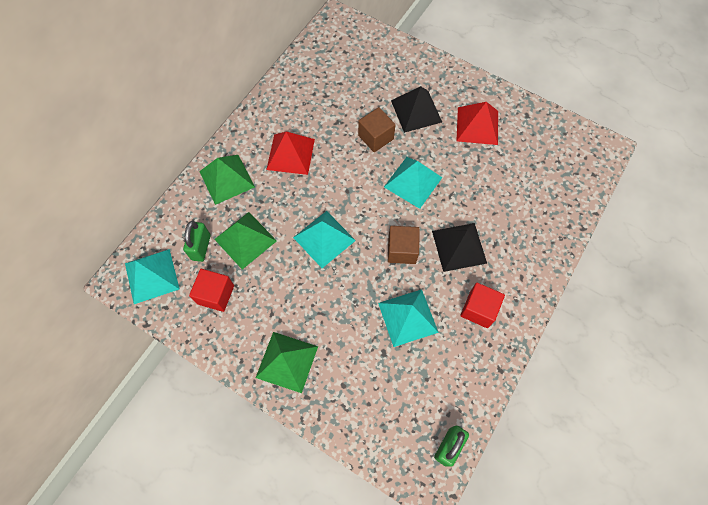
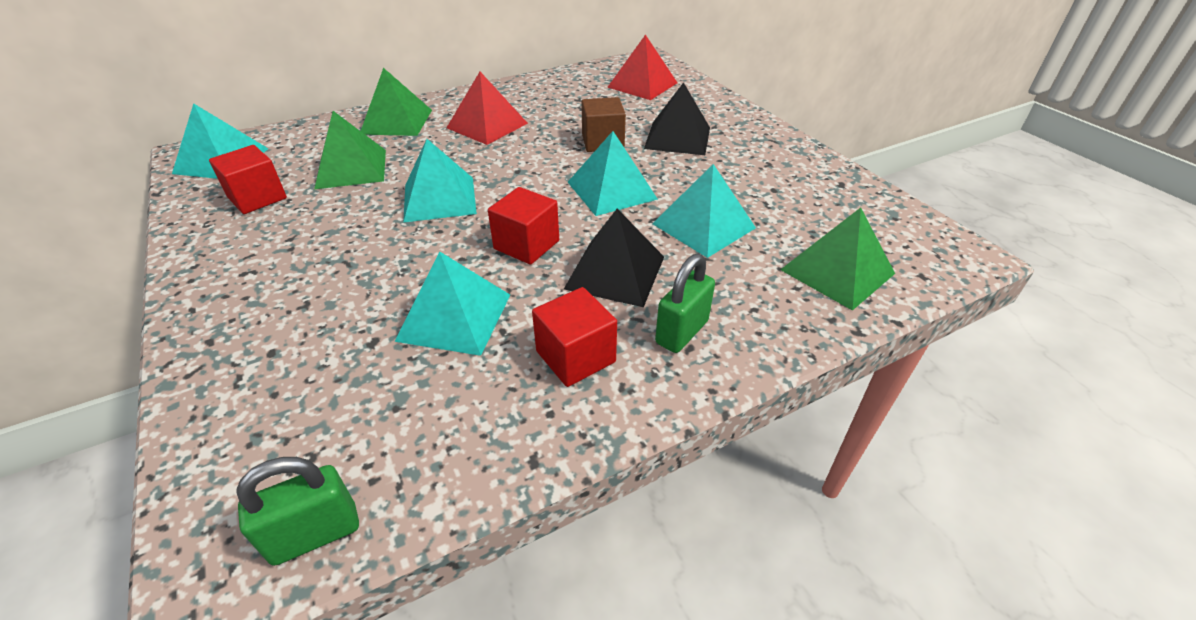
camera: 30 degrees right, 25 degrees down
green padlock [183,221,210,262] -> green padlock moved to [655,254,715,353]
green pyramid [256,332,318,393] -> green pyramid moved to [780,207,895,311]
brown cube [388,226,419,264] -> red cube [488,187,559,265]
red pyramid [456,102,498,145] -> red pyramid moved to [607,35,678,100]
none -> turquoise pyramid [653,164,756,258]

